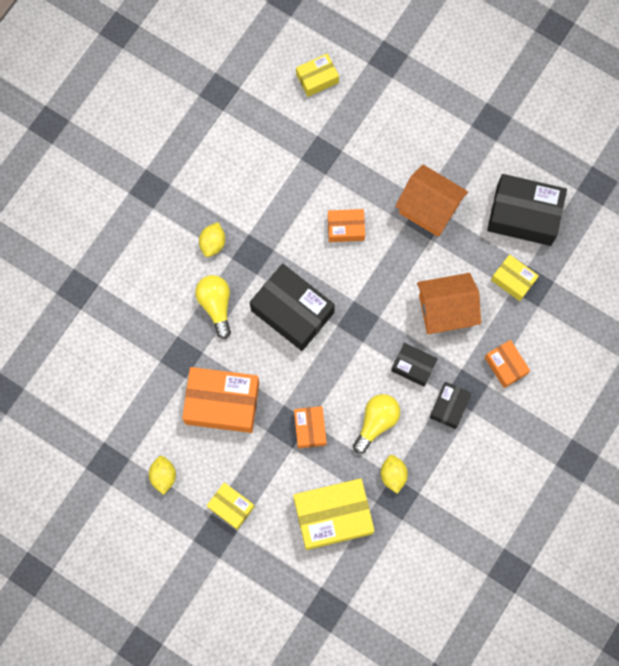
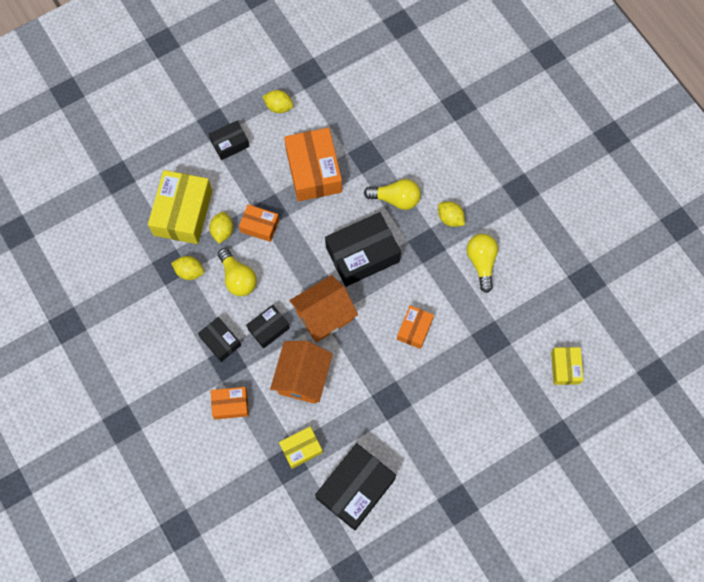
camera: 115 degrees right, 5 degrees down
orange box [182,367,259,433] -> orange box turned 45 degrees counterclockwise [284,128,342,201]
yellow box [207,483,255,530] -> black box [209,121,250,160]
orange house [395,165,468,237] -> orange house moved to [289,275,358,342]
none -> yellow lemon [209,212,233,244]
none -> yellow light bulb [467,234,498,293]

